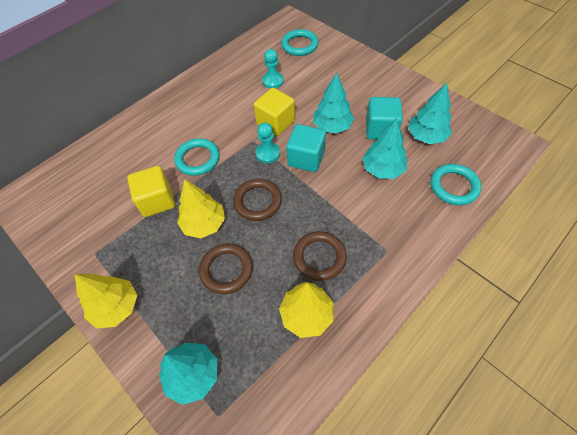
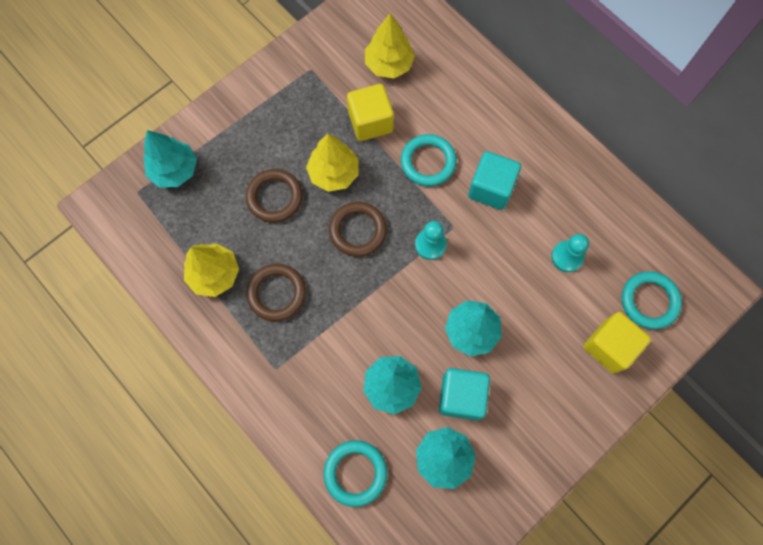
camera: 90 degrees right, 15 degrees up
yellow tree [75,274,137,328] -> yellow tree moved to [365,14,415,78]
yellow cube [254,88,295,136] -> yellow cube moved to [583,312,651,374]
turquoise cube [286,124,326,172] -> turquoise cube moved to [468,151,521,210]

